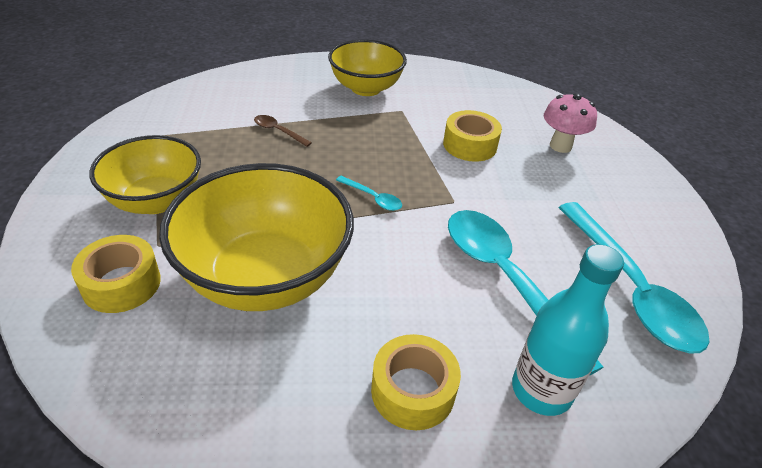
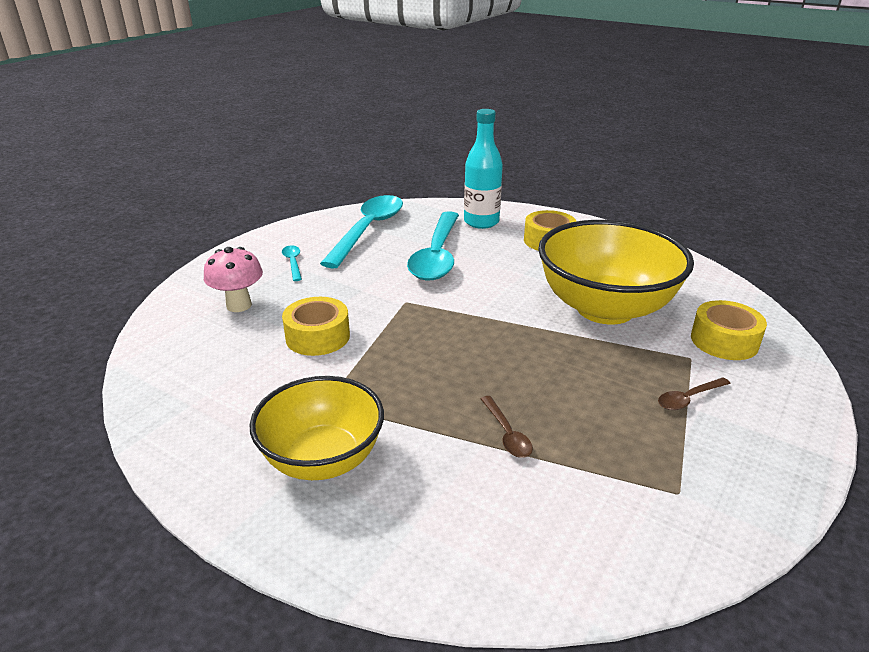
camera: 140 degrees left, 10 degrees down
yellow bowl [89,135,201,214] -> brown spoon [658,377,731,410]
turquoise spoon [336,176,402,211] -> turquoise spoon moved to [282,245,302,281]

